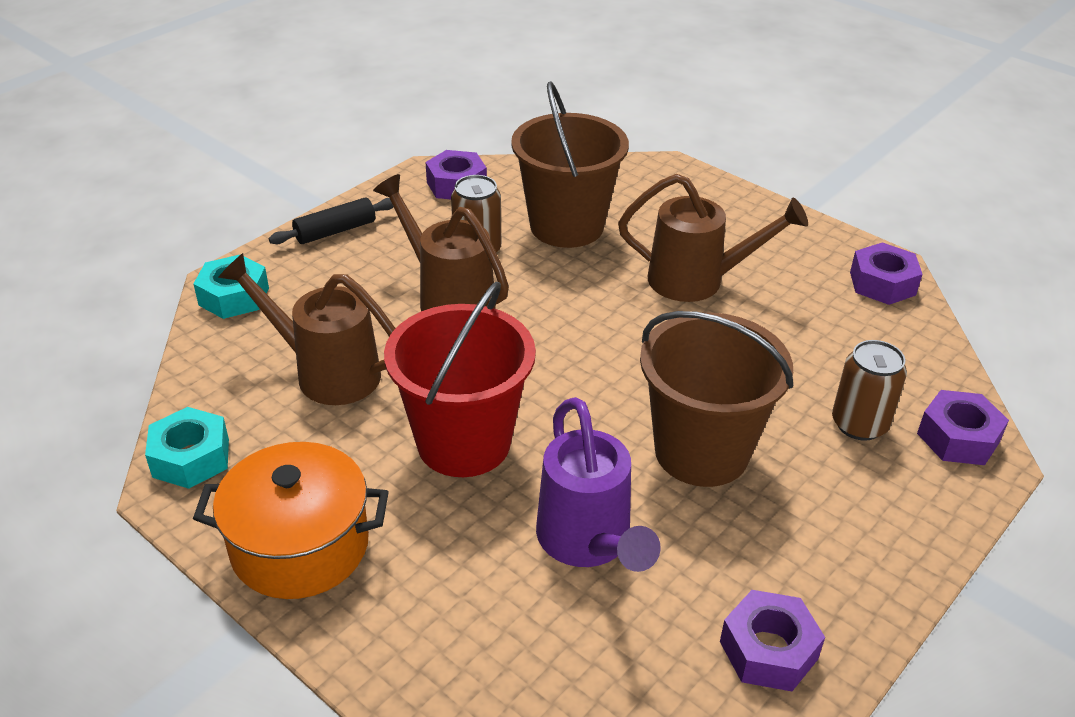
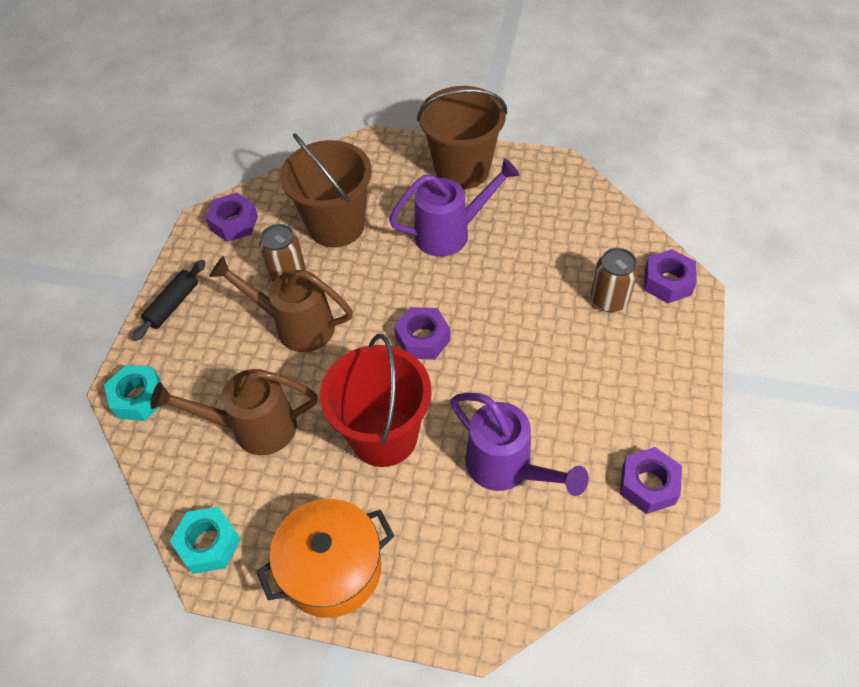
camera: 25 degrees left, 15 degrees up
brown watering can [618,174,808,302] -> purple watering can [389,158,520,257]
brown bucket [640,311,793,487] -> brown bucket moved to [417,86,507,190]
purple nut [850,242,923,305] -> purple nut moved to [394,307,450,360]

